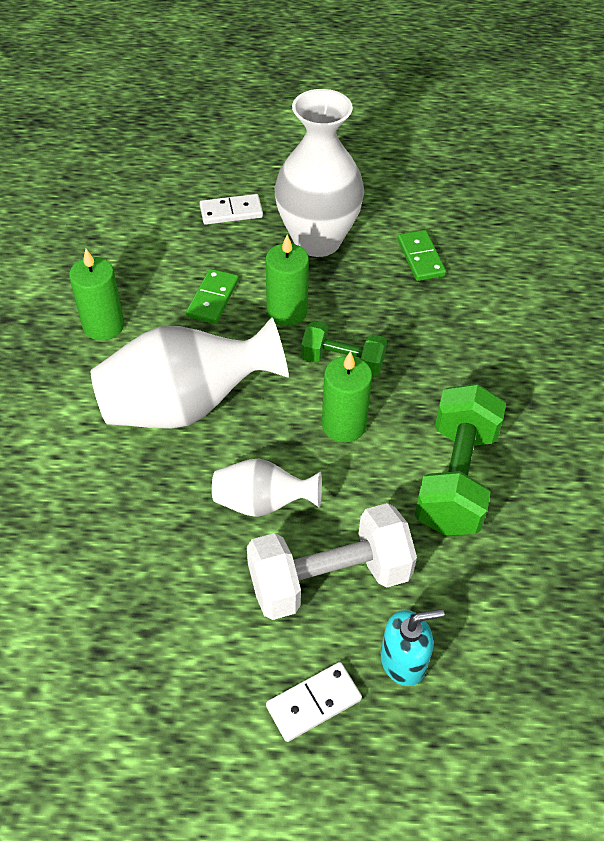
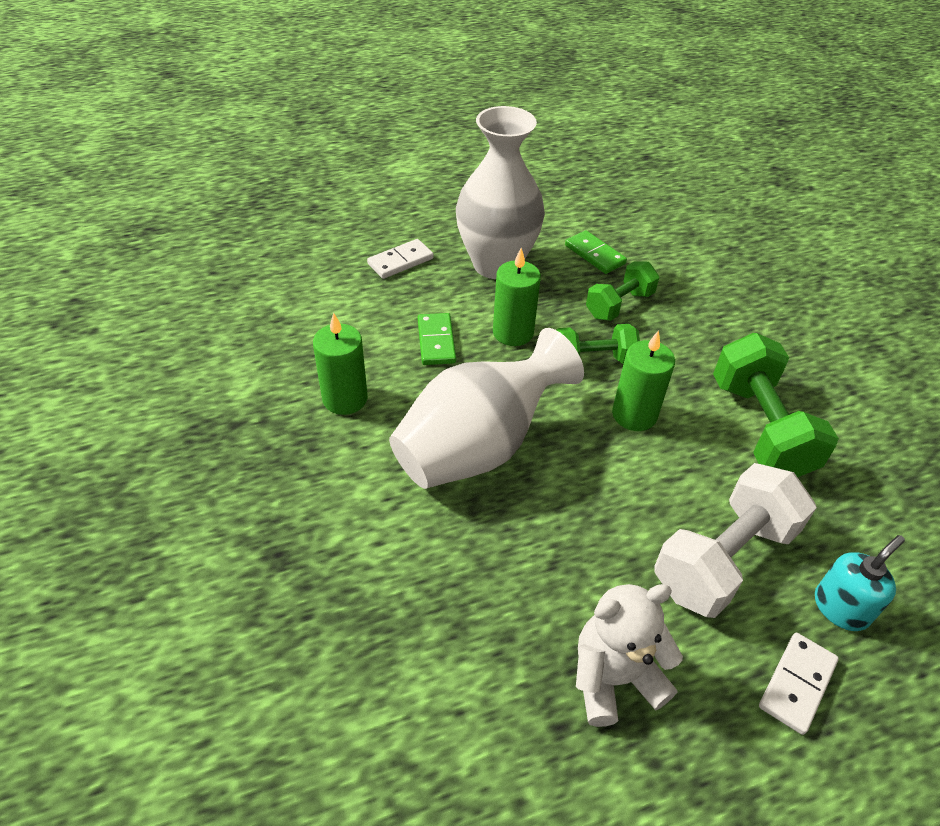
camera: 25 degrees left, 5 degrees down
white vase [212,459,322,517] -> none
none -> white teddy bear [576,584,683,727]
none -> green dumbbell [586,261,659,321]

